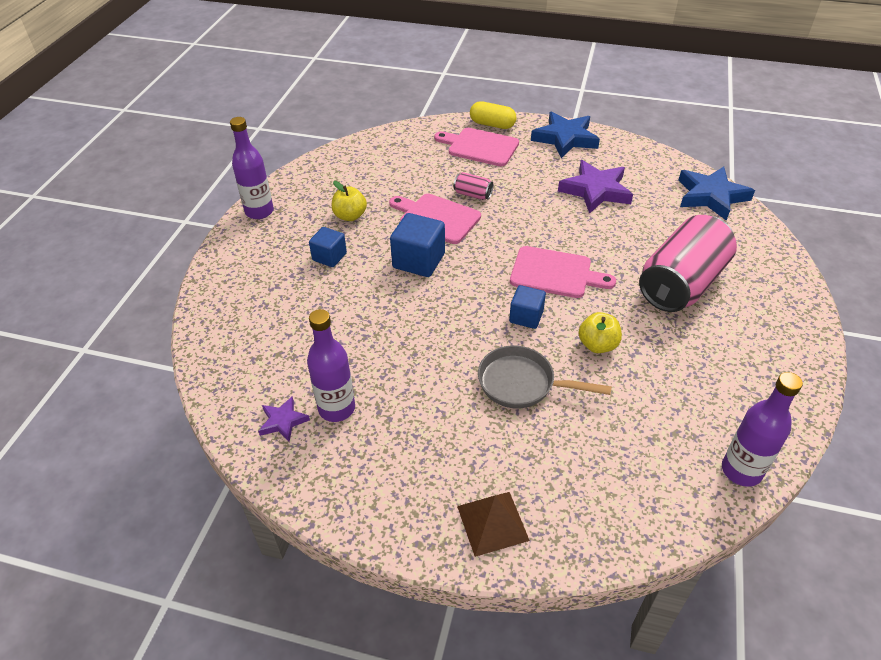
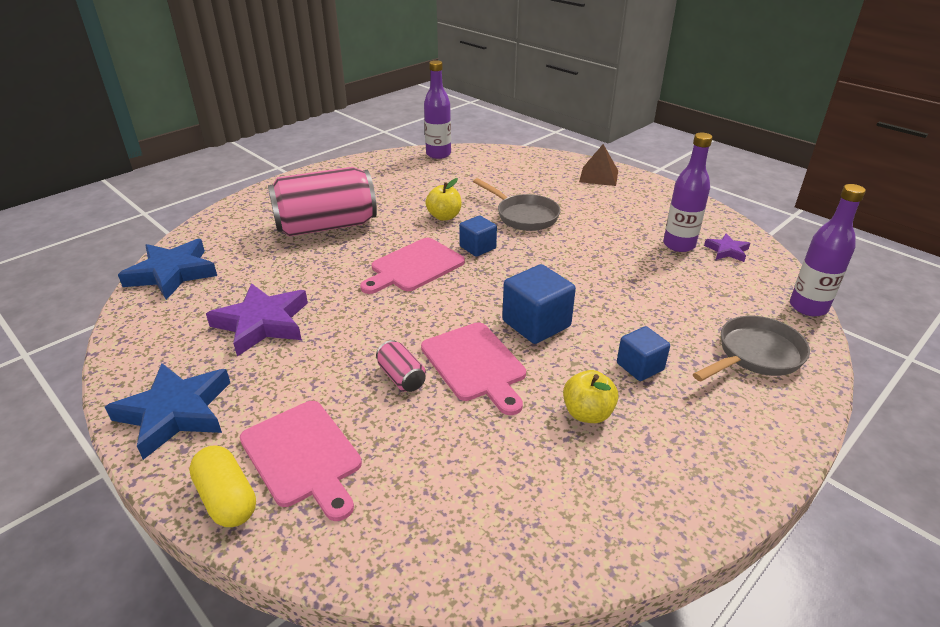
camera: 150 degrees left, 10 degrees down
purple bottle [230,117,274,219] -> purple bottle moved to [790,184,866,317]
pink cutting board [510,246,616,298] -> pink cutting board turned 90 degrees counterclockwise [360,238,465,294]
none -> grey pan [693,316,810,382]

